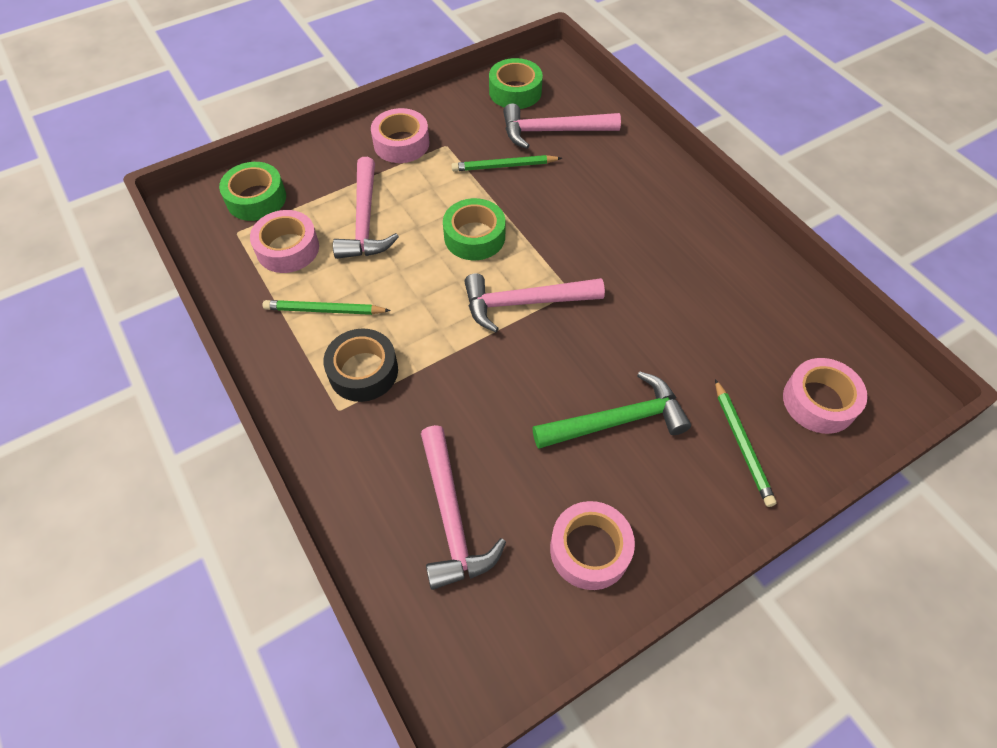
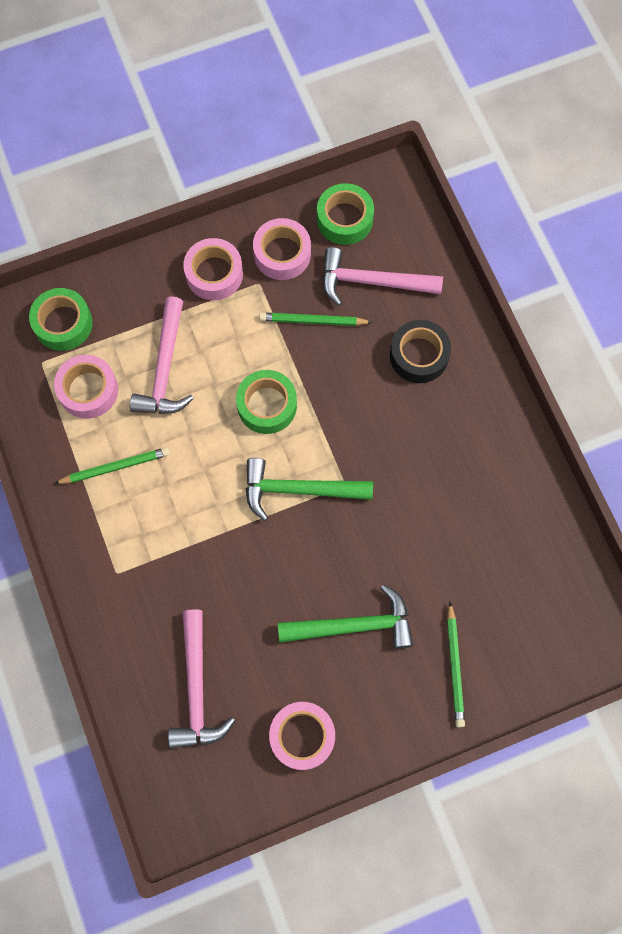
camera: 10 degrees right, 15 degrees up
green pencil [263,300,391,315] -> green pencil turned 150 degrees clockwise [54,447,170,484]
black tape [323,328,398,402] -> black tape moved to [390,320,451,383]
pink hammer [464,274,605,332] -> green hammer [246,458,373,521]
pink tape [783,358,868,434] -> pink tape moved to [253,218,311,280]

